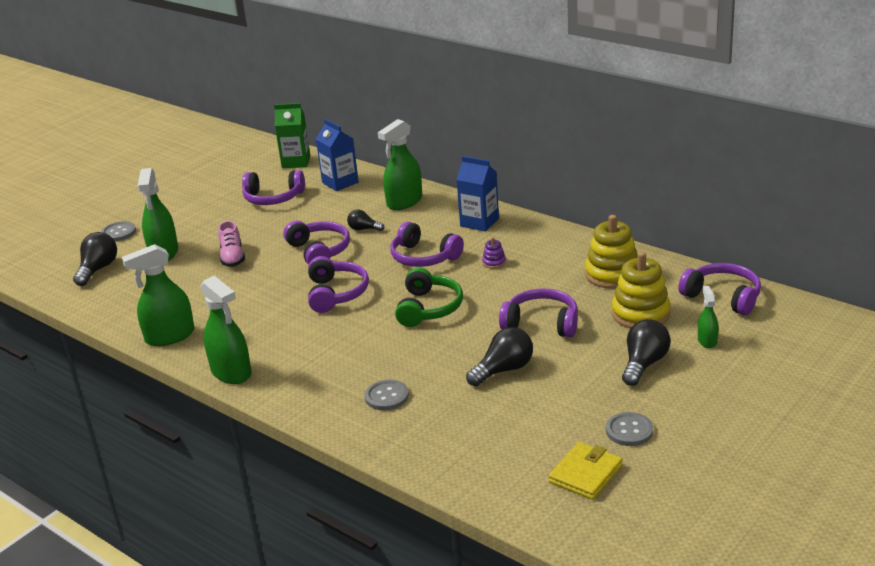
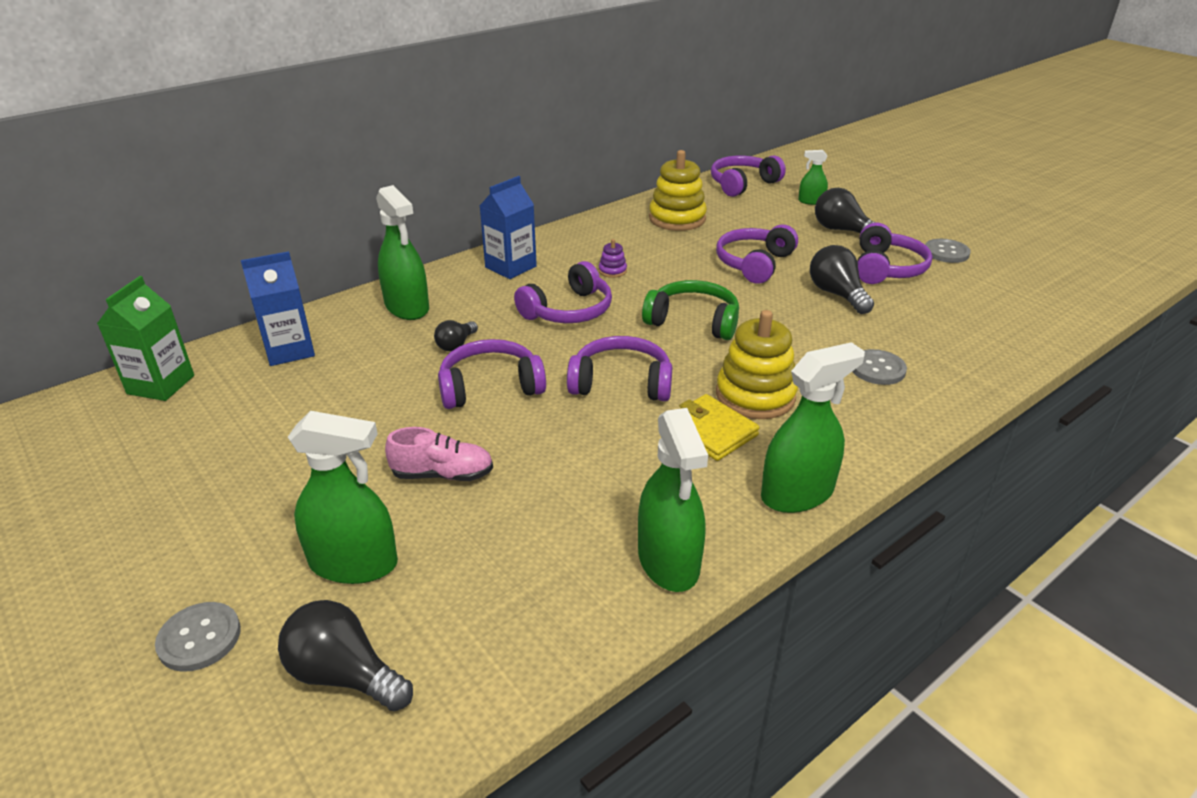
camera: 80 degrees left, 5 degrees up
purple headphones [242,170,305,205] -> purple headphones moved to [857,223,933,284]
yellow wallet [549,442,622,500] -> yellow wallet moved to [679,394,760,461]
yellow stacking toy [612,252,671,328] -> yellow stacking toy moved to [716,310,798,419]

